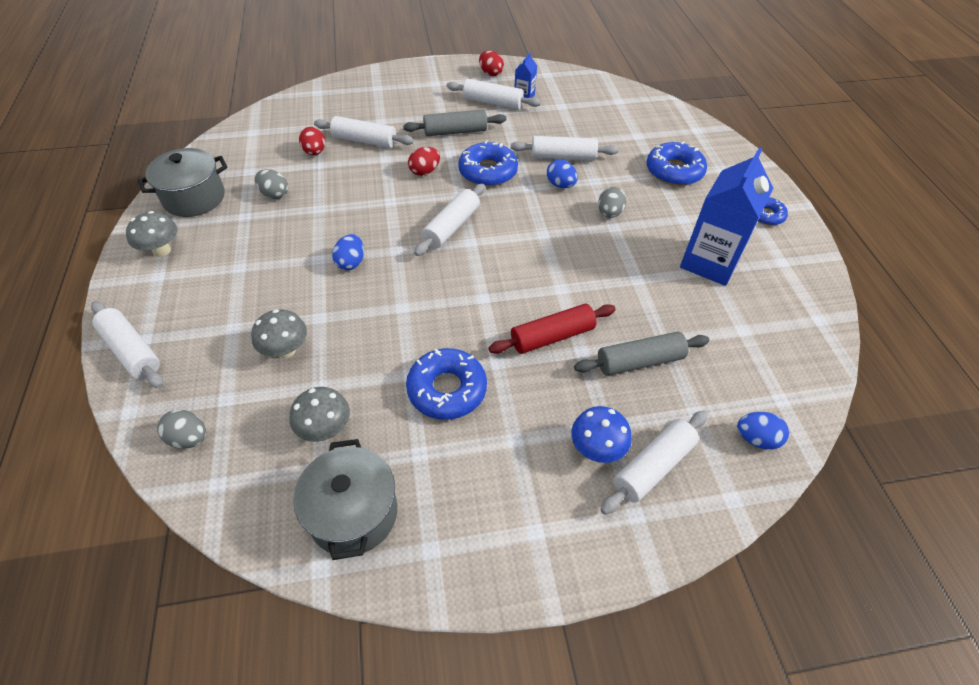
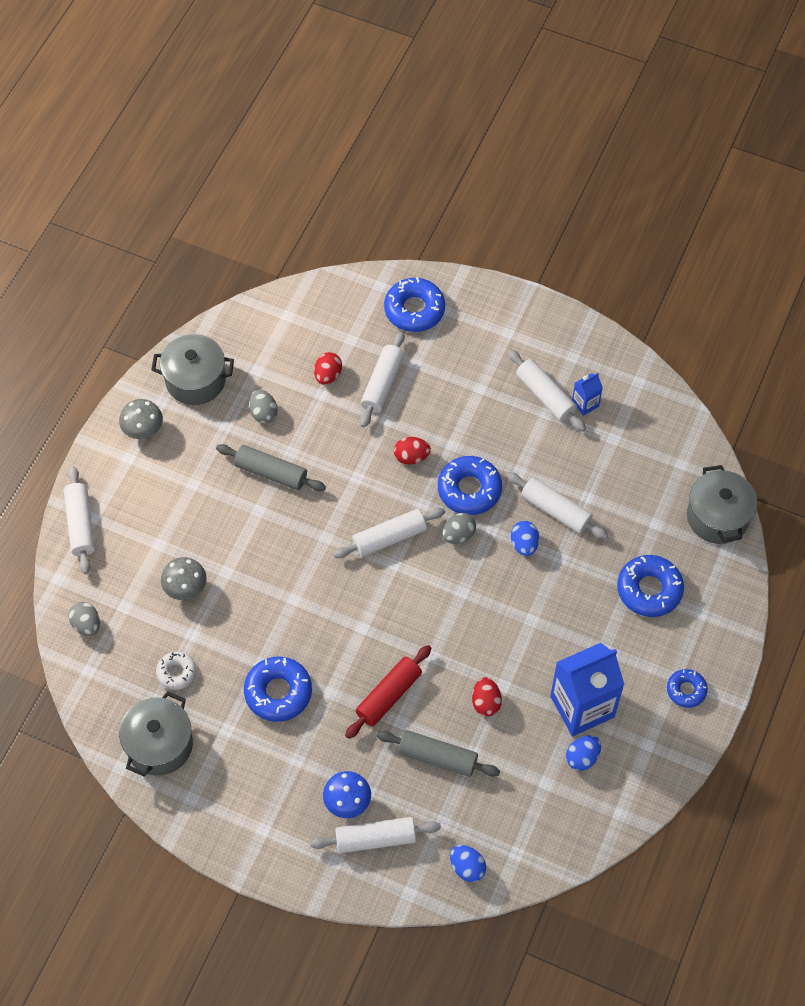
camera: 35 degrees right, 10 degrees up
grey mushroom [290,387,350,442] -> white donut [156,652,196,690]
white rolling pin [314,116,414,148] -> white rolling pin turned 60 degrees clockwise [360,331,405,427]
blue egg [332,234,364,270] -> blue egg moved to [566,735,601,771]
grey rolling pin [403,110,506,136] -> grey rolling pin moved to [216,444,326,491]
red egg [479,50,504,76] -> red egg moved to [472,677,502,717]
red rolling pin [488,304,616,354] -> red rolling pin turned 60 degrees counterclockwise [345,645,431,739]
grey egg [598,187,626,218] -> grey egg moved to [442,513,476,544]
none -> blue donut [384,277,445,332]
none -> grey pot [687,465,757,544]

